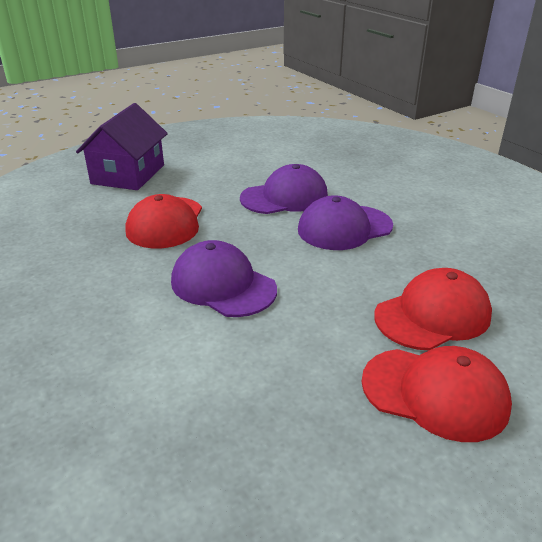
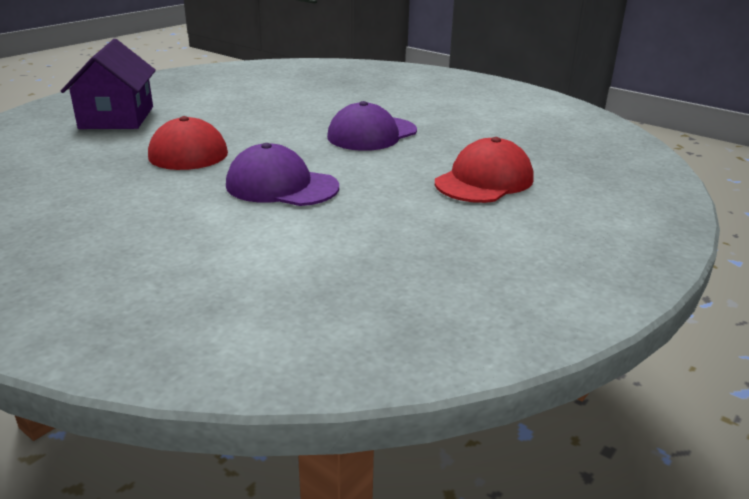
camera: 20 degrees left, 5 degrees down
purple cap [240,164,328,214] -> none
red cap [362,346,512,442] -> none

